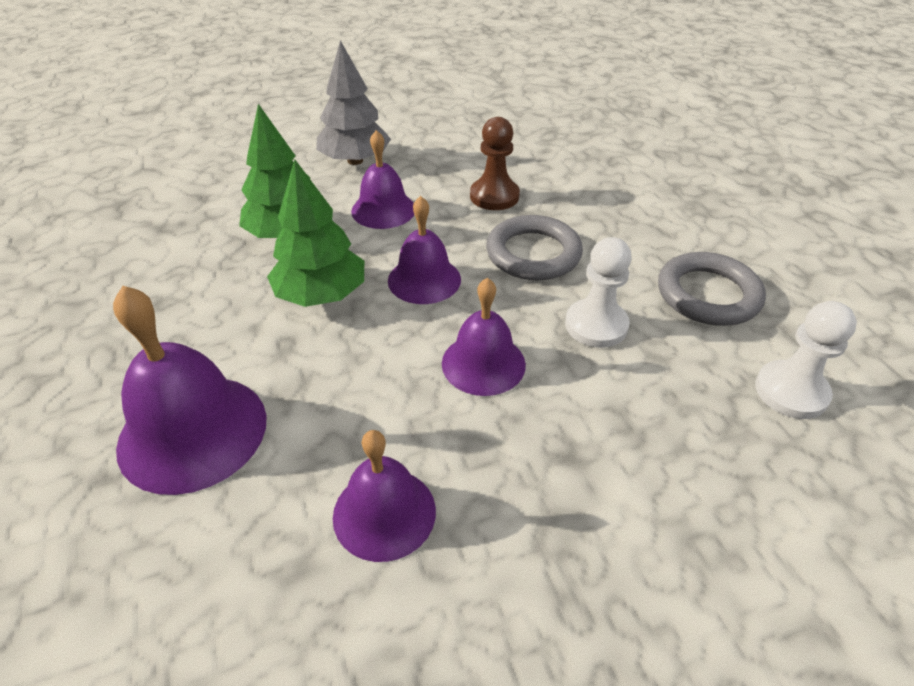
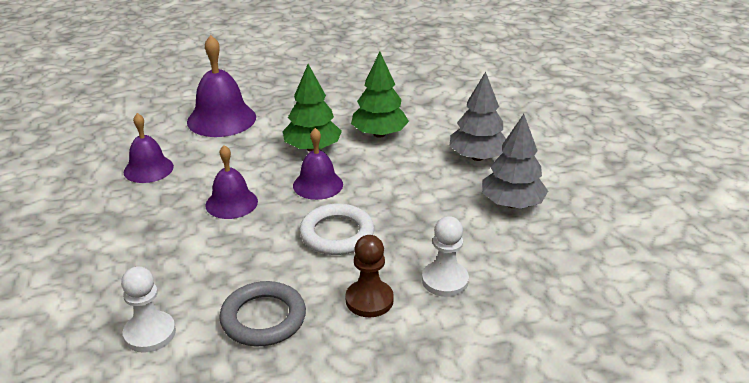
camera: 95 degrees right, 10 degrees down
purple bell [351,130,414,229] -> none
brown pawn [470,117,520,210] -> brown pawn moved to [345,235,394,317]
grey ring [486,215,583,280] -> white ring [299,204,374,255]
white pawn [565,237,632,348] -> white pawn moved to [422,216,469,297]
none -> grey tree [482,114,548,209]

